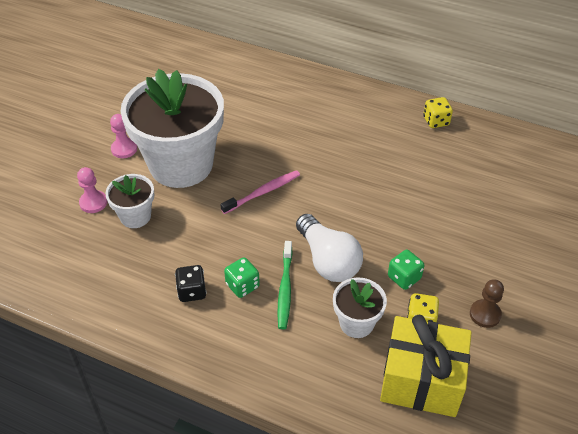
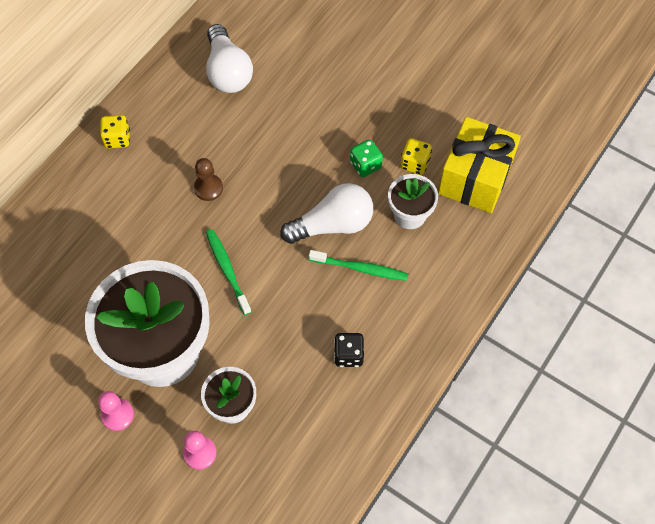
camera: 80 degrees left, 15 degrees up
pink toothbrush [220,170,300,214] -> green toothbrush [206,229,252,315]
green dice [224,257,260,298] -> none
yellow dice [423,97,453,128] -> yellow dice moved to [100,115,130,148]
brown pawn [470,279,504,328] -> brown pawn moved to [194,158,223,201]
none -> white light bulb [206,24,253,93]

